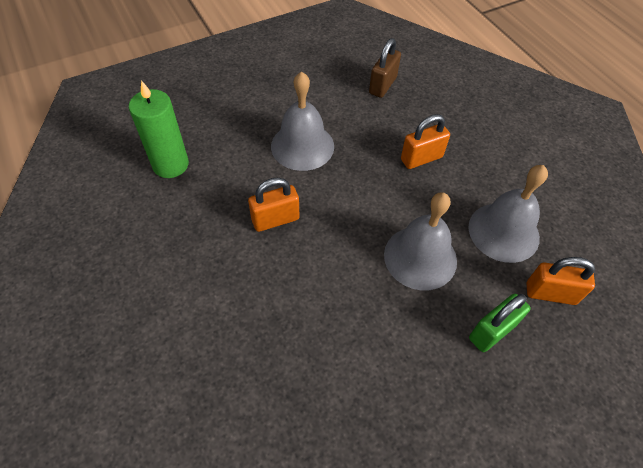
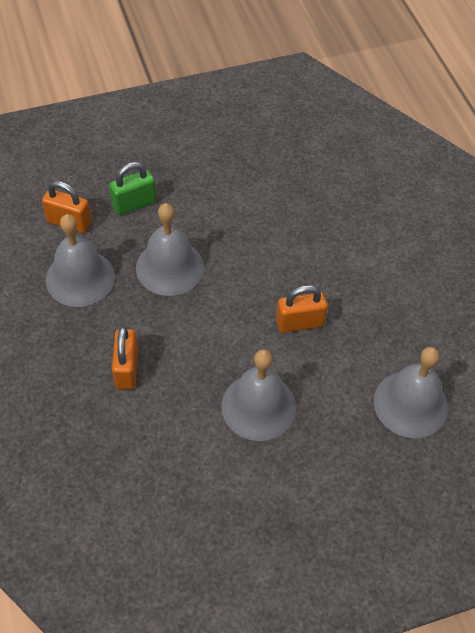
camera: 170 degrees left, 0 degrees up
green candle [129,80,189,178] -> grey bell [374,347,448,438]
brown padlock [369,38,401,98] -> none
orange padlock [401,114,450,169] -> orange padlock turned 75 degrees counterclockwise [112,326,138,390]

